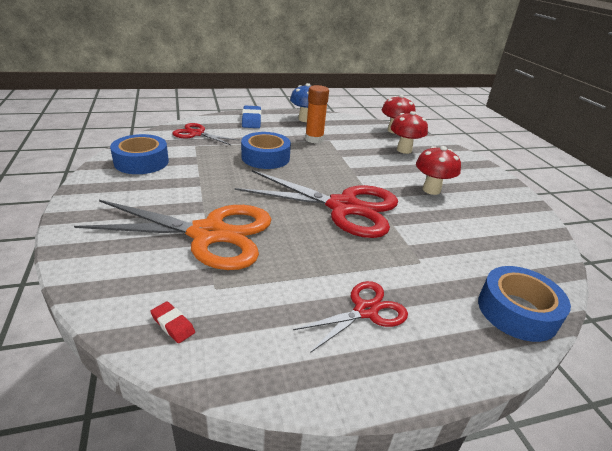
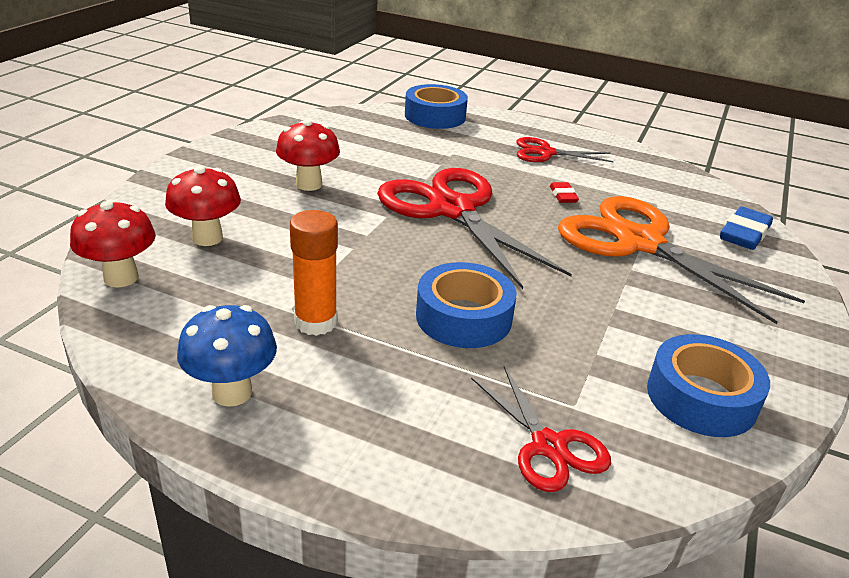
camera: 140 degrees left, 0 degrees up
red eraser [150,301,195,343] -> red eraser moved to [550,182,579,203]
blue eraser [242,105,261,128] -> blue eraser moved to [720,206,773,250]

